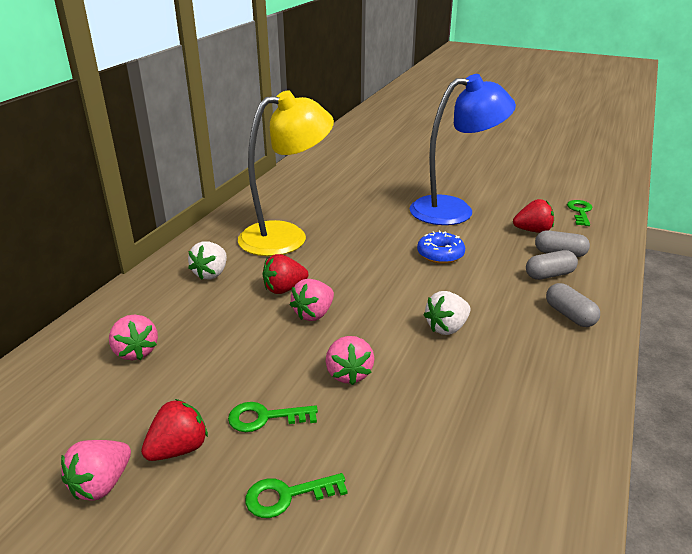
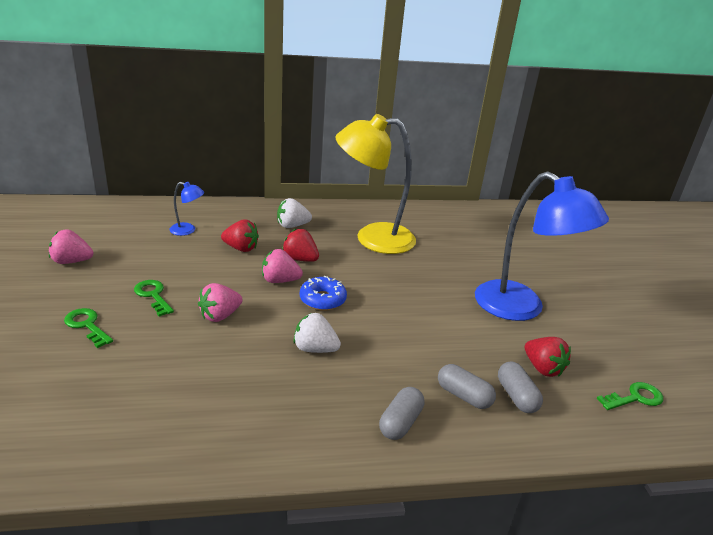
camera: 55 degrees right, 0 degrees up
pink strawberry [109,314,158,360] -> blue lamp [170,182,204,236]
red strawberry [141,399,208,461] -> red strawberry moved to [221,220,259,252]
yellow lamp [238,90,334,256] -> yellow lamp turned 150 degrees clockwise [336,114,416,254]
blue donut [417,230,465,264] -> blue donut moved to [300,276,347,311]

